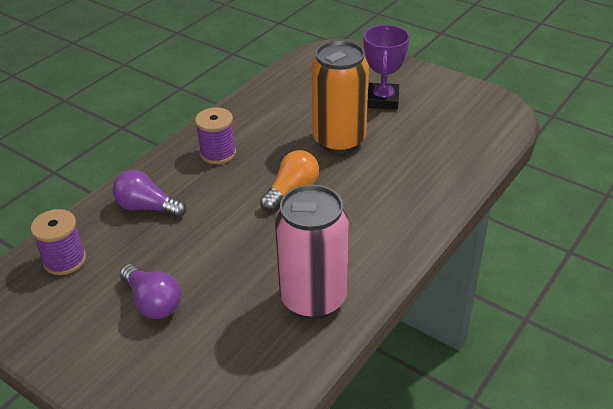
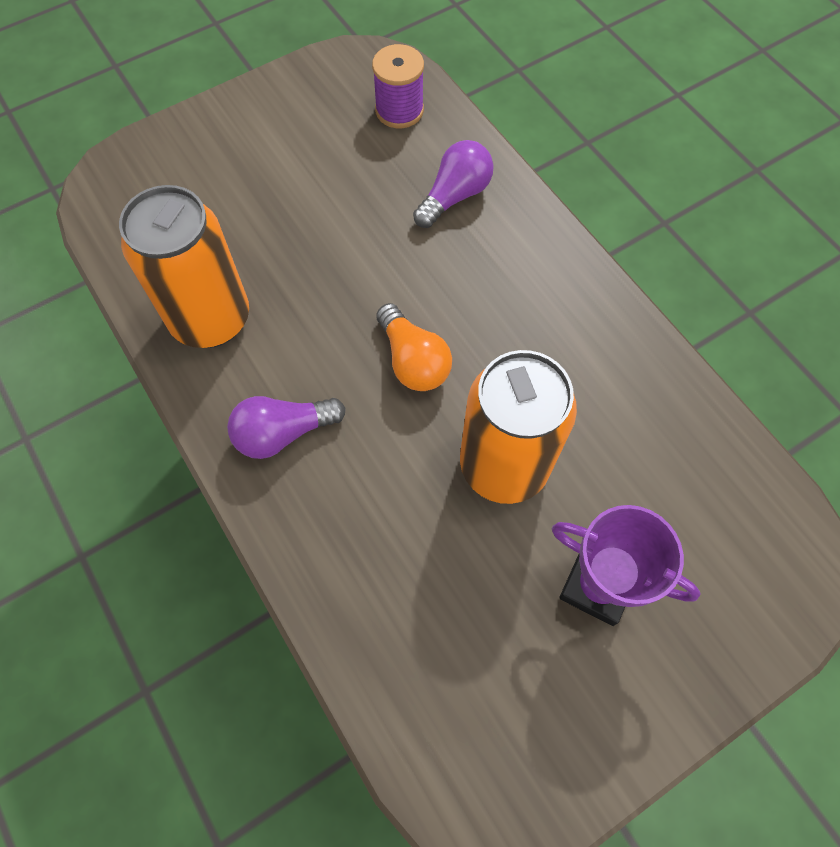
camera: 110 degrees right, 25 degrees up
purple light bulb [120,264,181,319] -> purple light bulb moved to [227,396,346,459]
purple spool [195,107,236,164] -> none
pink can [275,184,349,319] -> orange can [119,185,249,348]

